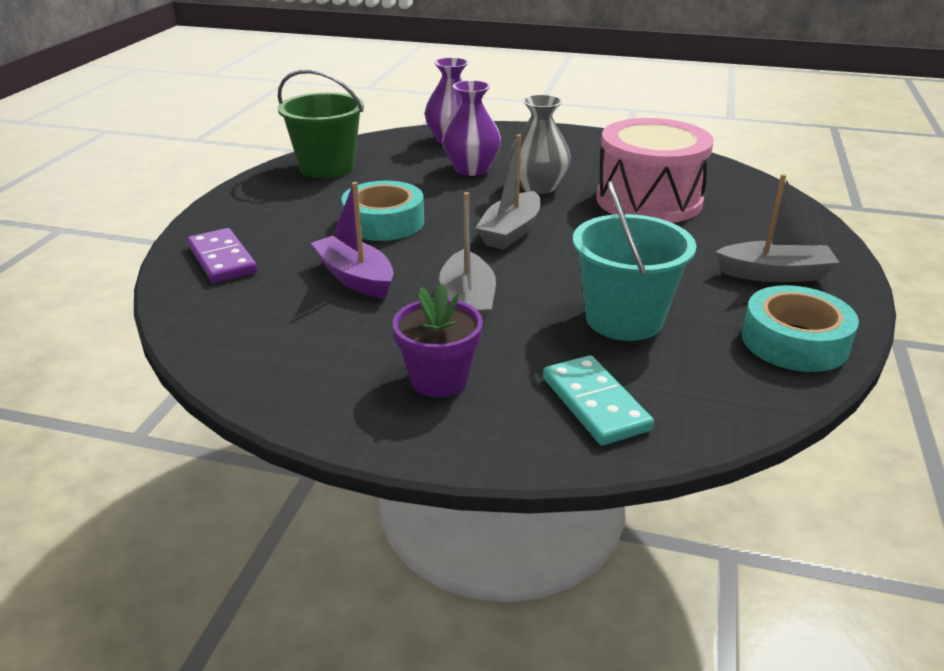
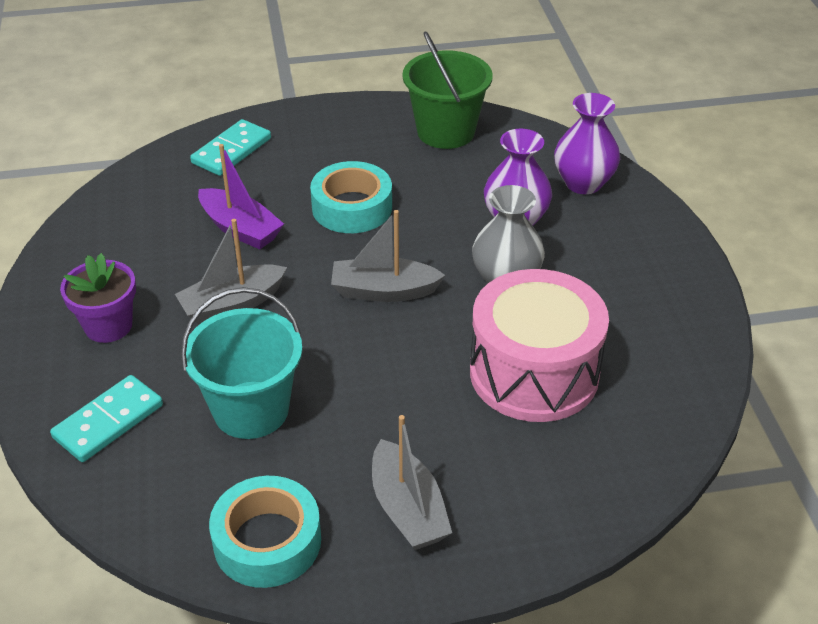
camera: 65 degrees right, 10 degrees up
purple domino [187,228,257,283] -> turquoise domino [190,119,271,176]
purple boat [311,182,394,299] -> purple boat turned 105 degrees clockwise [198,144,284,249]

